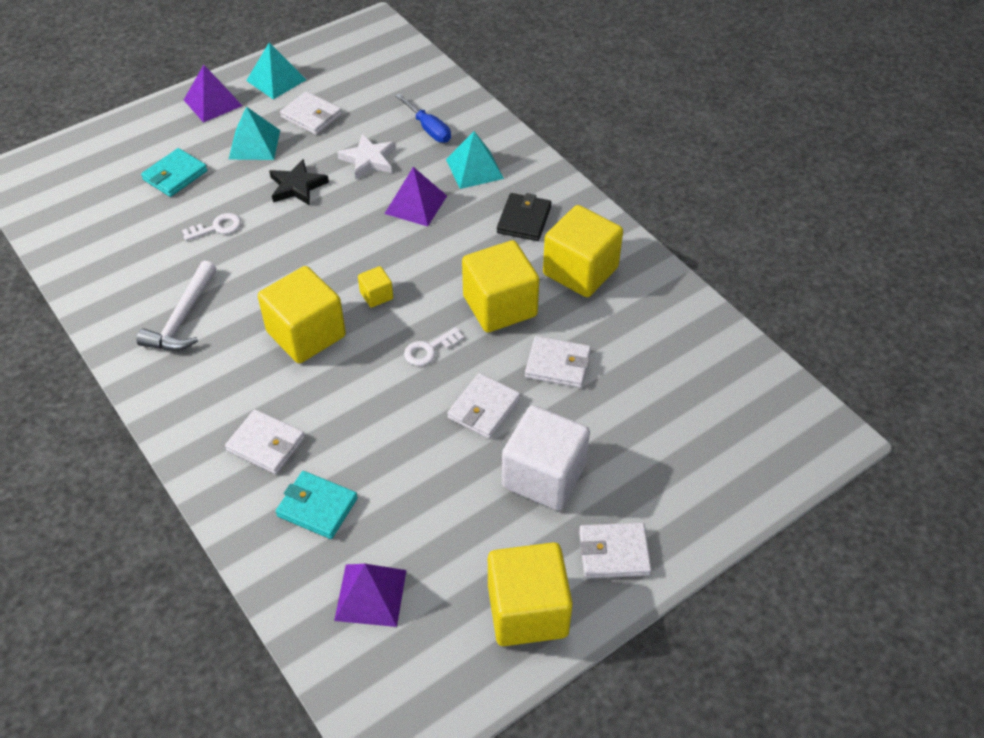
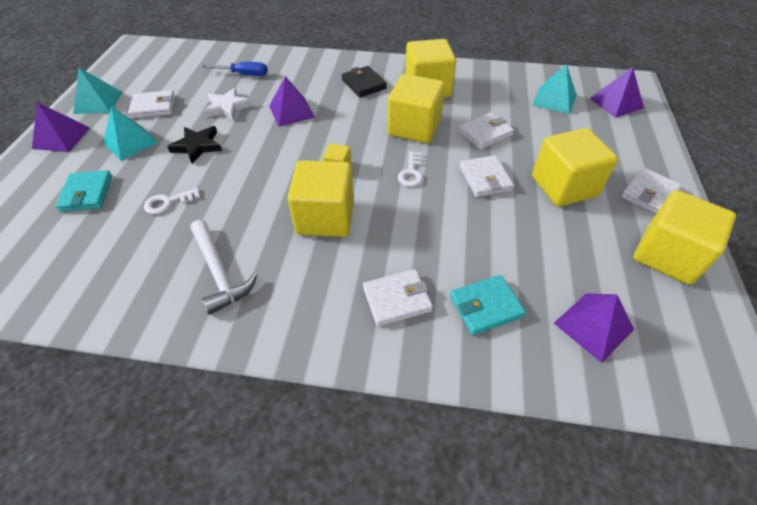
camera: 45 degrees left, 0 degrees up
white key [182,213,241,241] -> white key turned 135 degrees counterclockwise [144,188,200,214]
turquoise pyramid [446,131,504,189] -> turquoise pyramid moved to [532,64,576,114]
white cube [502,405,590,510] -> yellow cube [532,128,618,207]
none -> purple pyramid [590,67,644,118]

